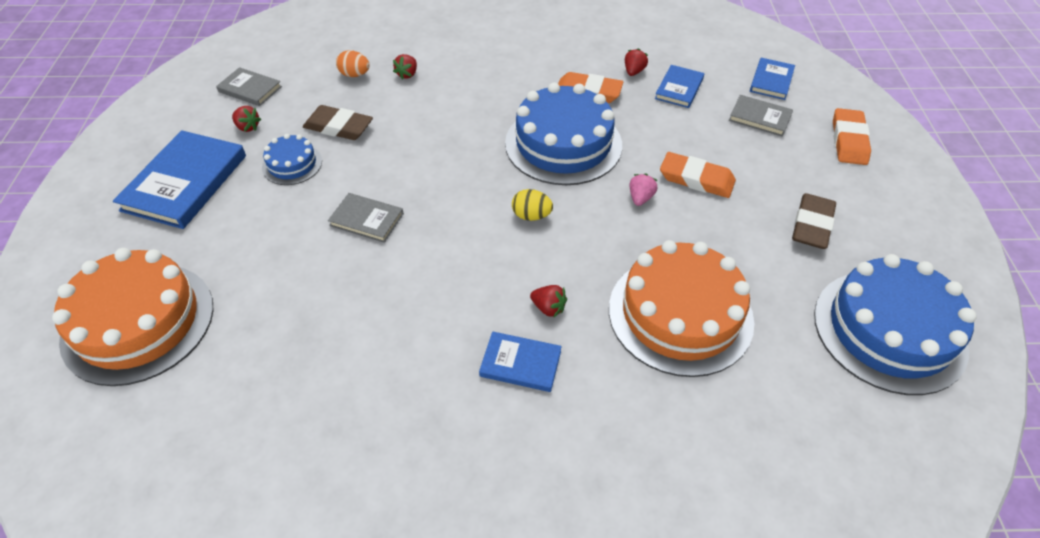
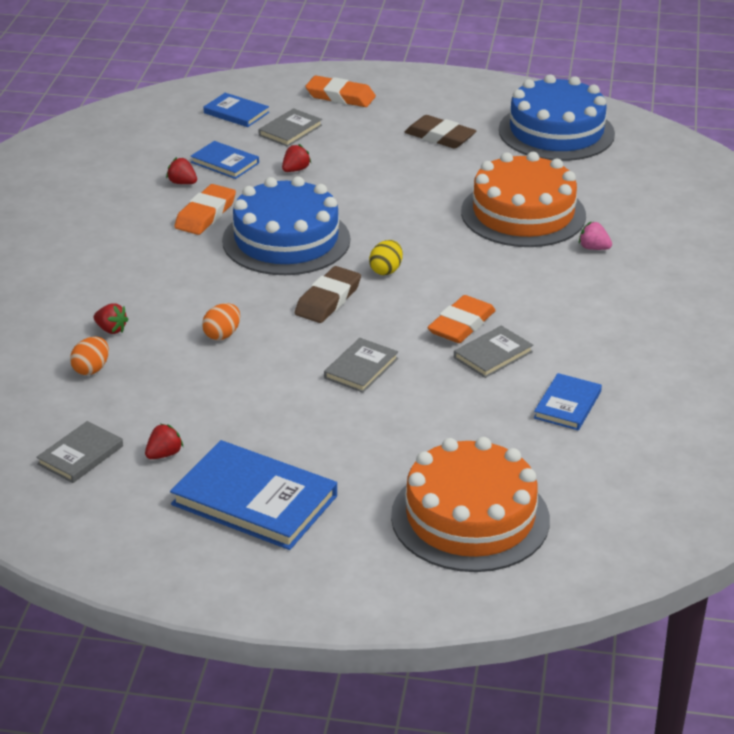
camera: 80 degrees left, 15 degrees down
blue cake [262,134,322,185] -> none
brown eraser [303,105,373,140] -> brown eraser moved to [295,266,361,323]
blue book [479,331,562,392] -> blue book moved to [534,373,602,430]
red strawberry [530,285,567,318] -> red strawberry moved to [282,144,311,172]
pink strawberry [629,173,658,206] -> pink strawberry moved to [579,222,612,250]
orange eraser [660,152,736,198] -> orange eraser moved to [427,295,496,343]
none -> orange egg [202,303,240,340]
none -> grey book [454,326,533,378]

